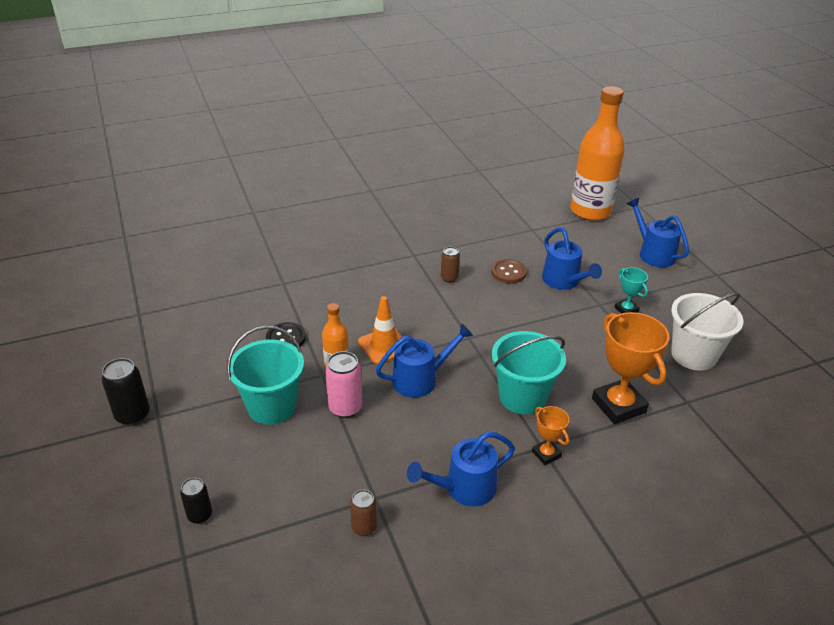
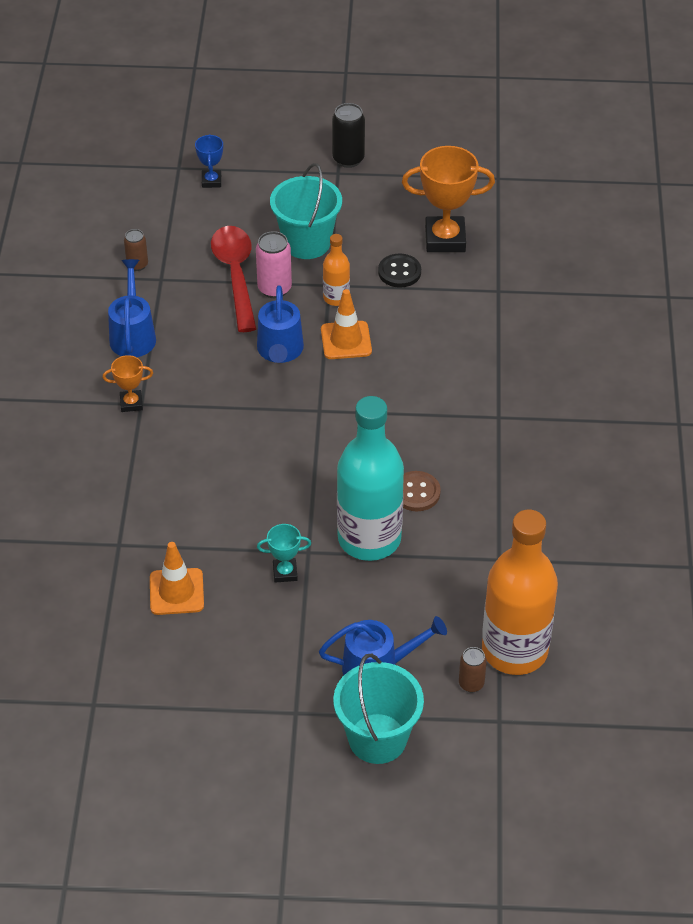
camera: 115 degrees right, 10 degrees up
black can [180,478,212,524] -> blue trophy [195,134,223,188]
brown can [441,247,460,283] -> brown can moved to [459,647,487,693]
turquoise bucket [492,331,566,414] -> turquoise bucket moved to [333,654,424,764]
blue watering can [542,228,602,290] -> turquoise bottle [337,396,404,561]
orange trophy [592,312,670,424] -> orange trophy moved to [402,146,495,252]
white bucket [671,293,743,371] -> orange traffic cone [150,542,204,615]
none -> red spoon [211,226,257,332]

